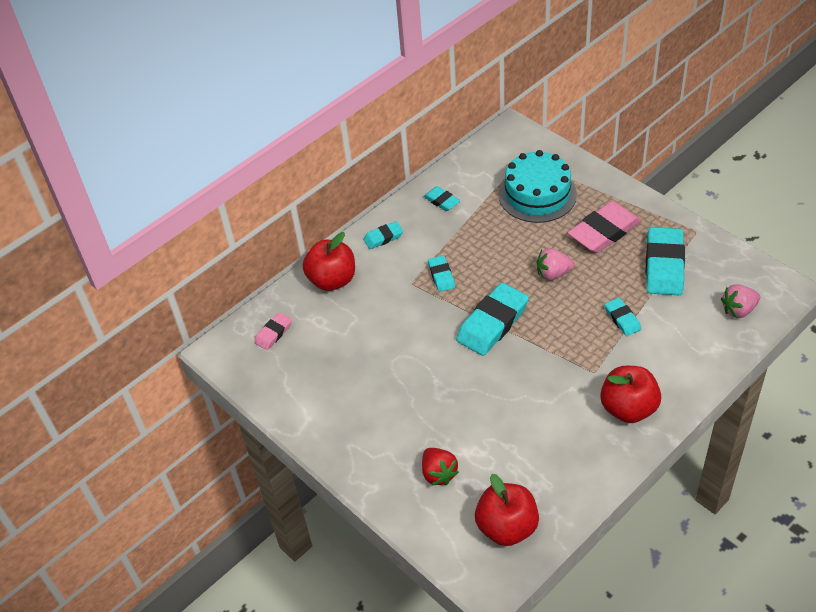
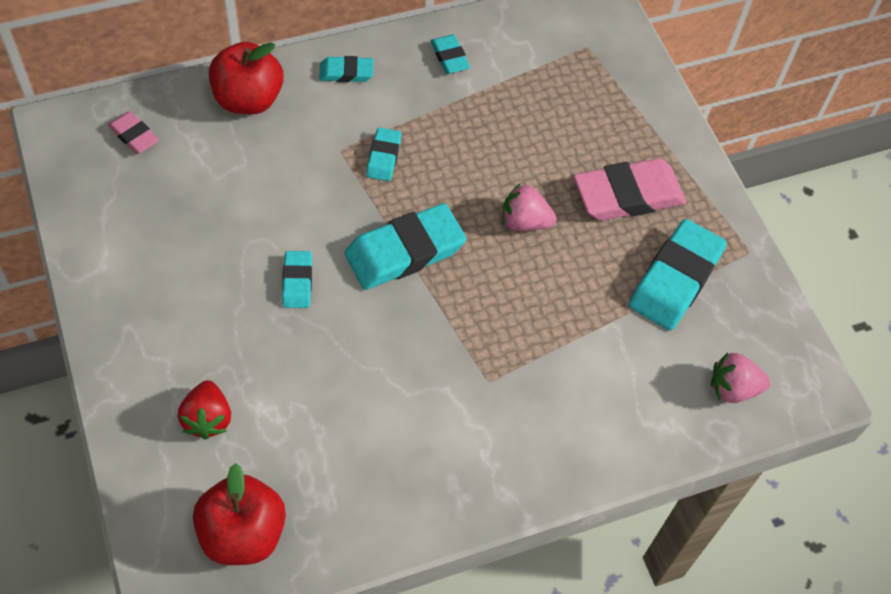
camera: 15 degrees right, 10 degrees up
pink eraser [254,312,292,350] -> pink eraser turned 75 degrees clockwise [108,111,159,154]
turquoise cake [499,150,577,223] -> none
red apple [600,366,661,423] -> none
turquoise eraser [605,298,641,336] -> turquoise eraser moved to [282,251,312,308]

